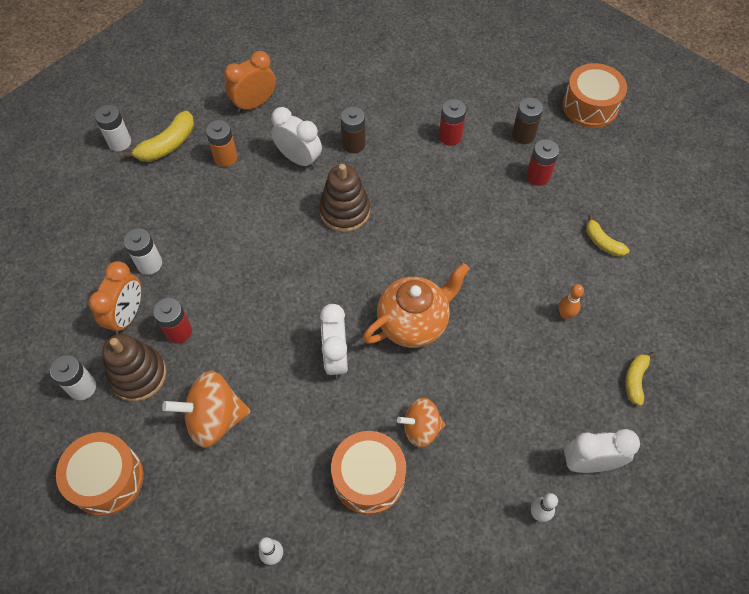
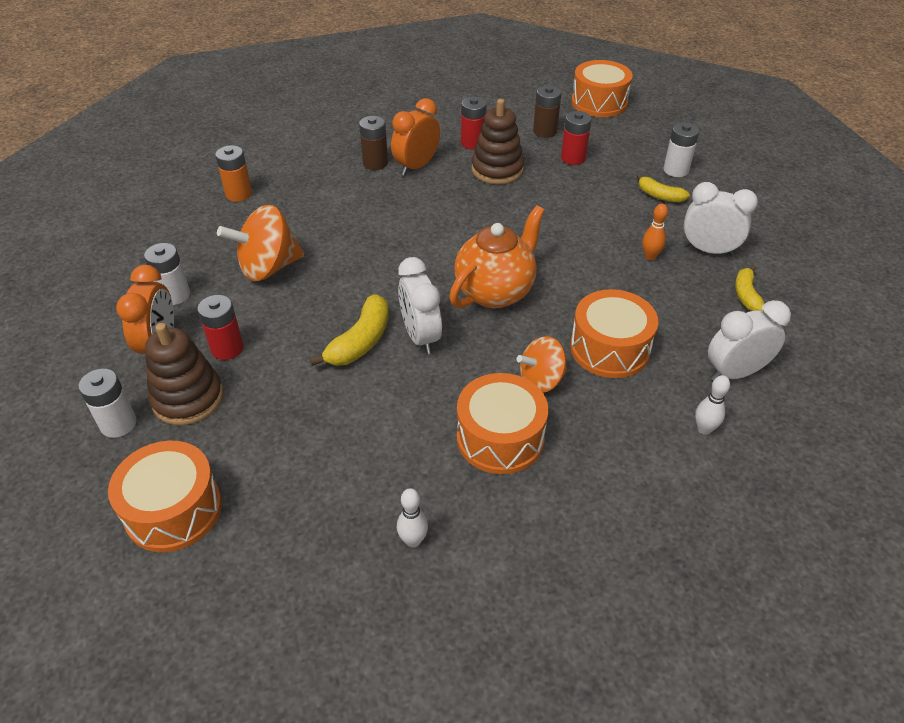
camera: 15 degrees left, 15 degrees down
white battery [95,105,131,151] -> white battery moved to [663,122,699,177]
yellow banana [123,110,194,162] -> yellow banana moved to [310,294,389,366]
orange spinning top [162,370,251,448] -> orange spinning top moved to [217,205,304,281]
orange clock [224,51,276,113] -> orange clock moved to [391,98,440,176]
white clock [271,107,322,169] -> white clock moved to [684,182,758,256]
brown stacking toy [319,164,370,232] -> brown stacking toy moved to [471,99,524,184]
none -> orange drum [570,289,658,378]

